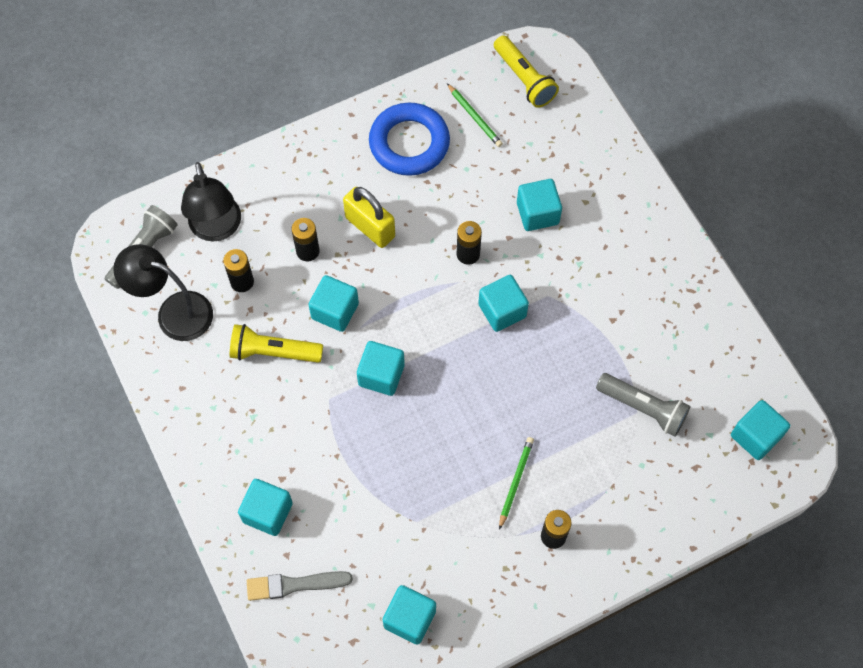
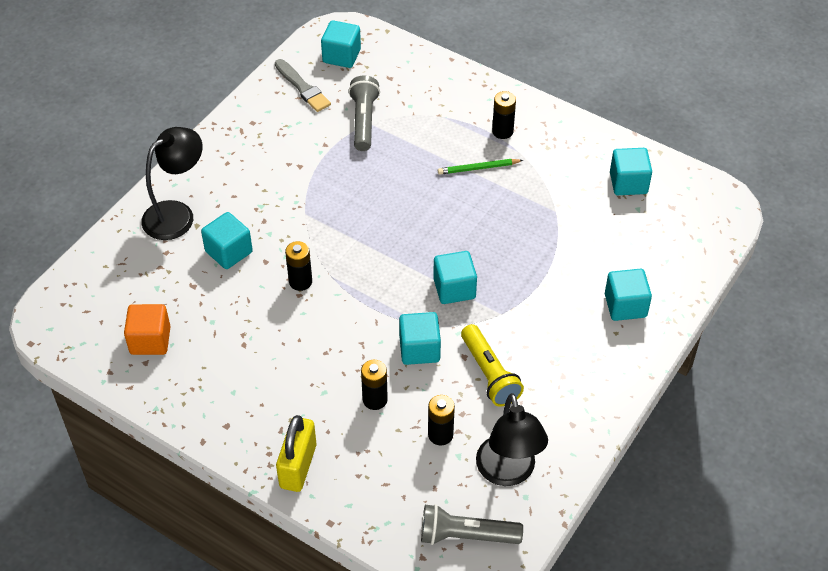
camera: 120 degrees left, 15 degrees down
black lamp [181,162,241,242] -> black lamp moved to [141,127,203,240]
grey brush [247,571,353,601] -> grey brush moved to [275,59,331,112]
yellow padlock [343,187,395,248] -> yellow padlock moved to [276,415,316,492]
blue ring [369,103,450,176] -> none
green pencil [447,83,503,147] -> orange cube [124,304,171,355]
turquoise cube [478,275,529,332] -> none
yellow flashlight [494,35,559,108] -> none

